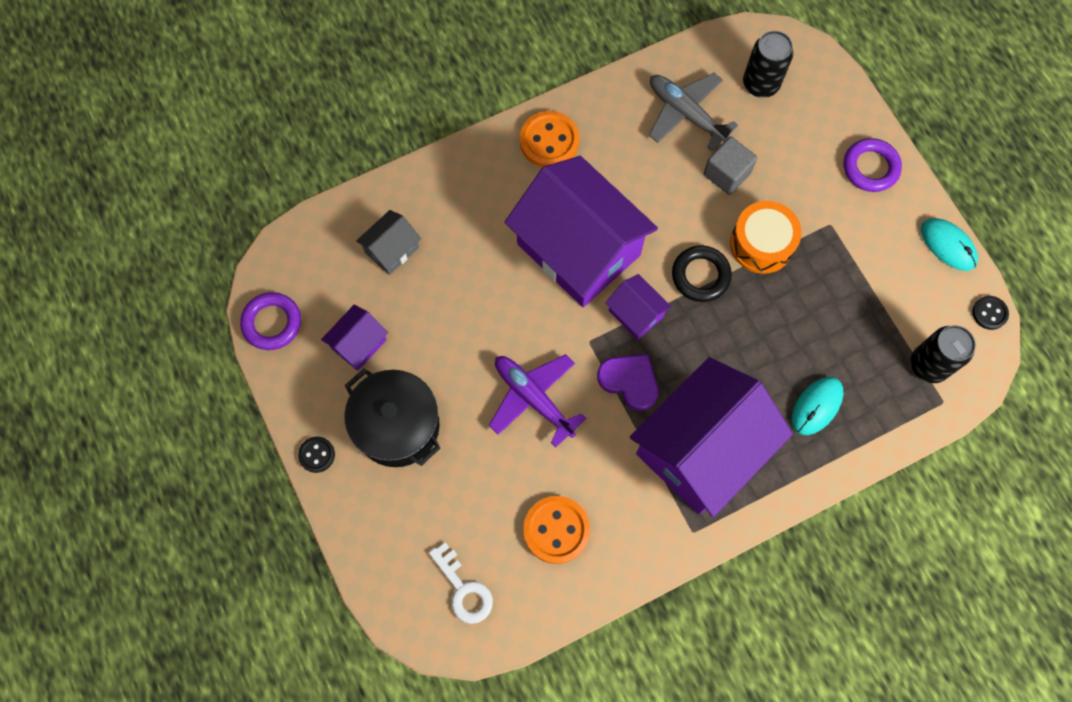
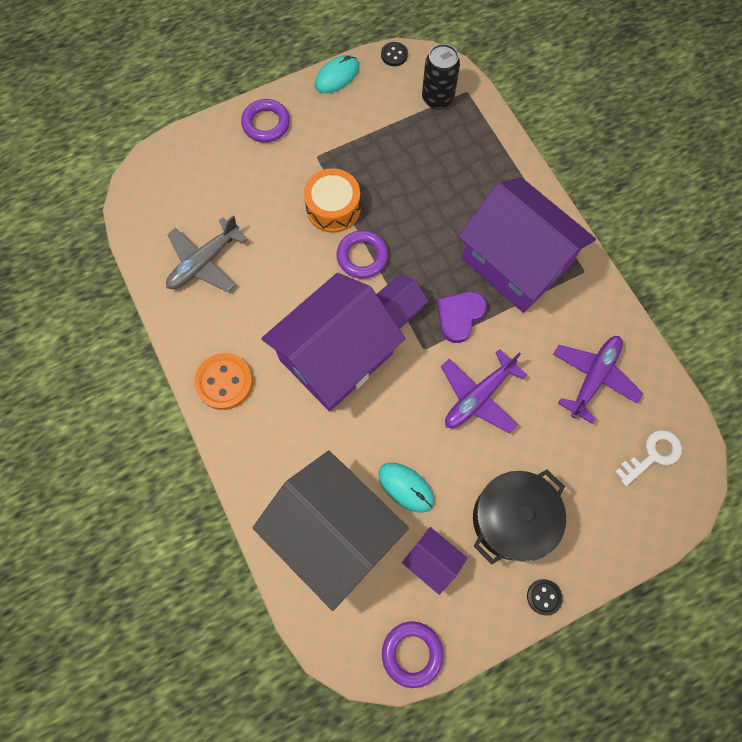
camera: 90 degrees left, 0 degrees up
grey house [356,210,421,275] -> grey house [252,451,409,611], size x2.29
orange button [523,496,590,564] -> purple plane [553,336,643,424]
black ring [672,245,732,302] -> purple ring [337,230,388,279]
grey cube [704,137,757,195] -> none
black can [743,31,793,98] -> none
turquoise mouse [792,377,843,435] -> turquoise mouse moved to [378,463,434,513]

